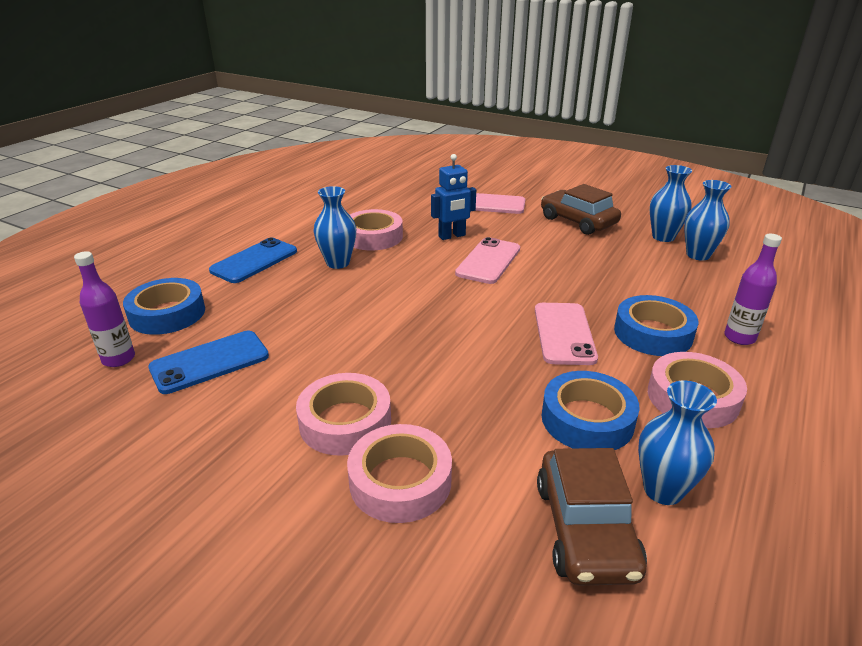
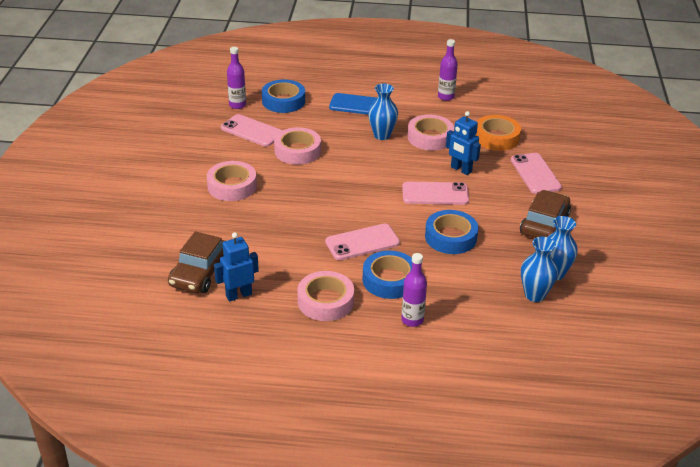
camera: 65 degrees right, 5 degrees up
blue phone [148,331,269,394] -> pink phone [221,114,282,147]
pink tape [347,424,452,523] -> pink tape moved to [274,127,321,165]
brown car [537,448,647,585] -> brown car turned 45 degrees counterclockwise [168,231,225,293]
blue tape [541,371,640,450] -> blue tape moved to [425,210,479,254]
blue vase [638,381,717,505] -> blue robot [214,232,259,302]
none -> purple bottle [438,39,458,101]
none -> orange tape [476,115,521,151]

